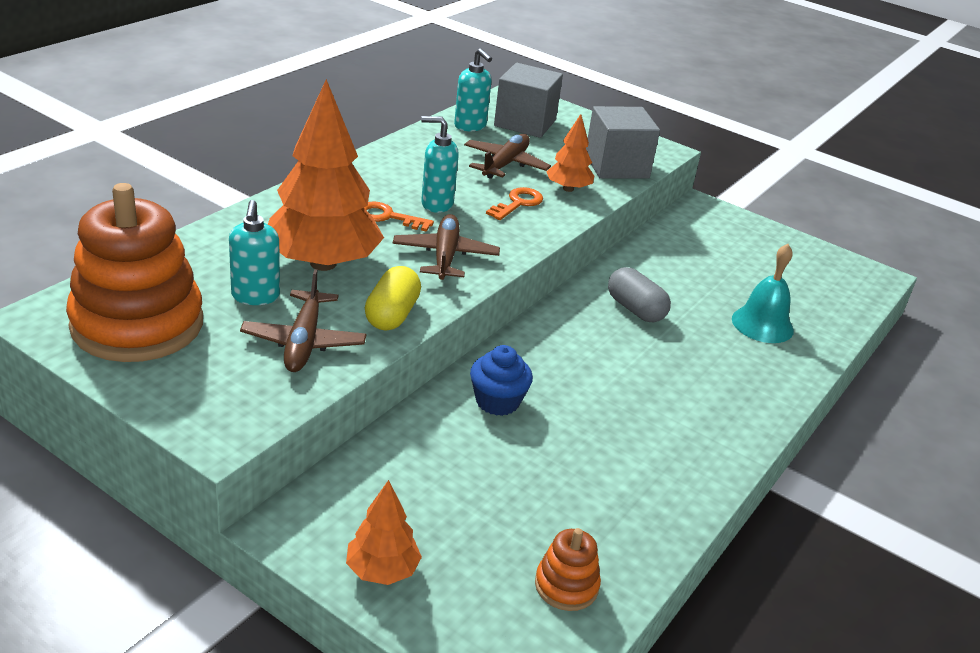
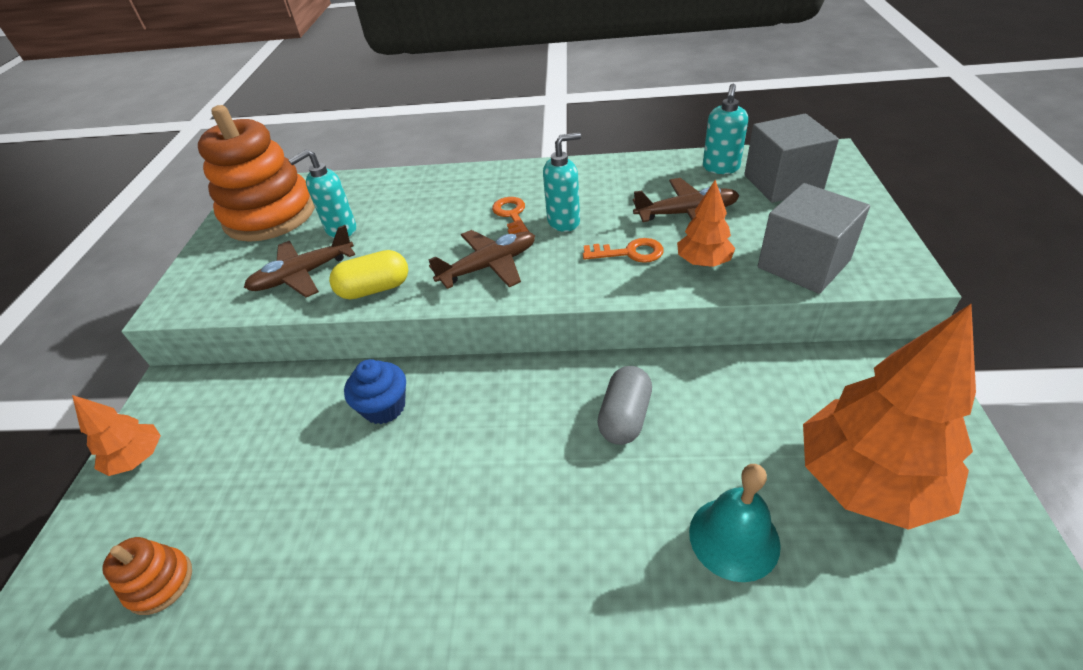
camera: 65 degrees right, 10 degrees up
orange tree [268,79,384,271] -> orange tree moved to [803,304,976,530]
turquoise soap dispenser [421,116,459,213] -> turquoise soap dispenser turned 90 degrees clockwise [543,133,581,232]

